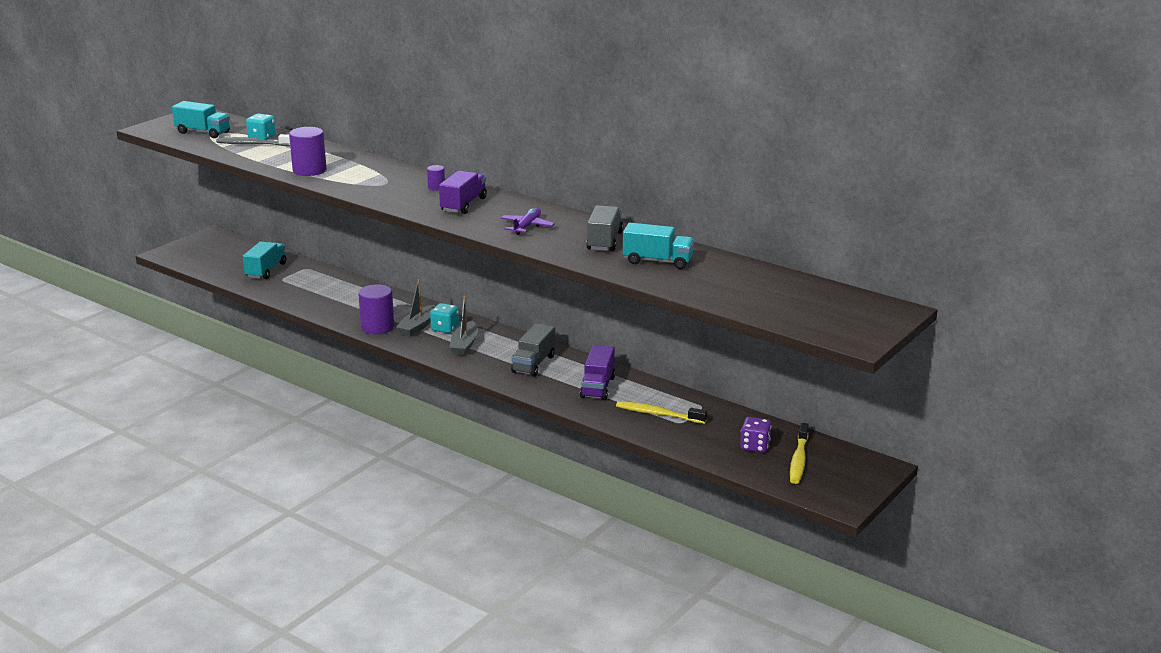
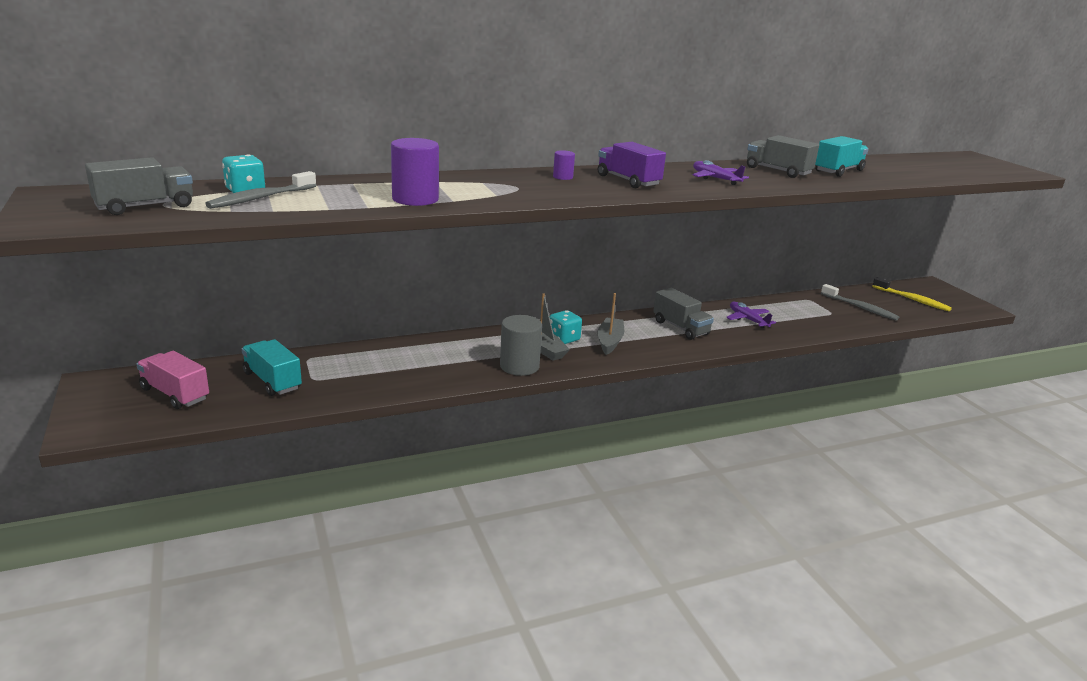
camera: 60 degrees left, 0 degrees up
turquoise truck [172,101,230,138] -> grey truck [85,157,193,215]
purple cylinder [358,284,394,334] -> grey cylinder [500,315,542,376]
grey boat [449,296,478,356] -> grey boat turned 120 degrees counterclockwise [597,293,624,355]
purple truck [580,345,615,400] -> purple plane [726,302,776,328]
yellow toothbrush [616,401,707,424] -> none
purple dice [740,417,771,453] -> none
none -> pink truck [136,351,209,409]
none -> grey toothbrush [821,284,899,321]

